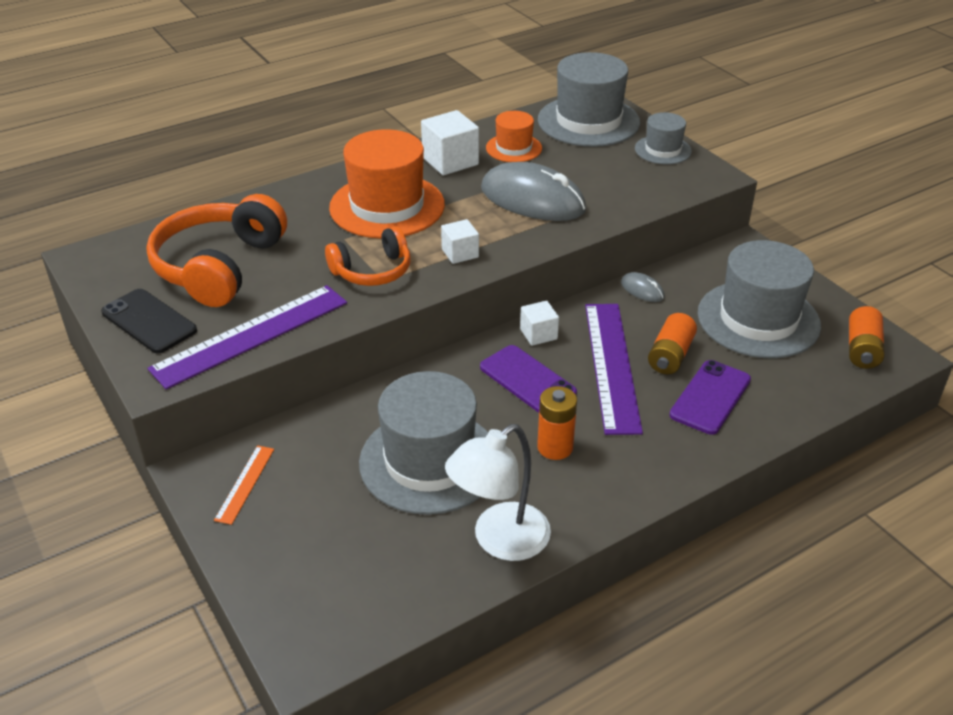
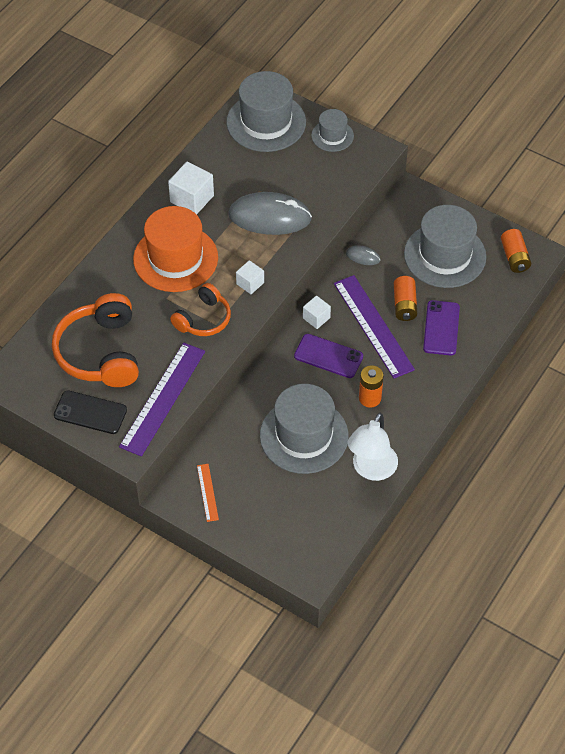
camera: 25 degrees left, 15 degrees up
orange hat [486,111,542,162] -> none

